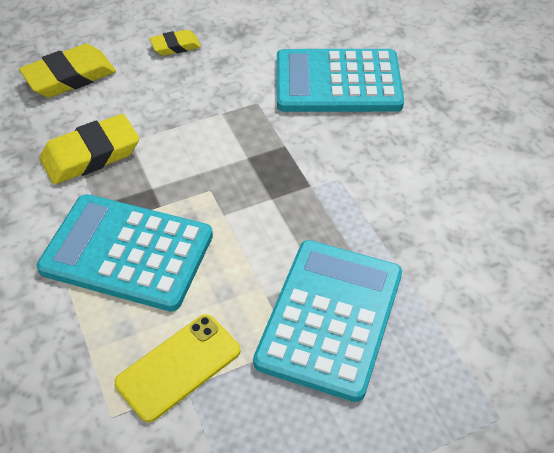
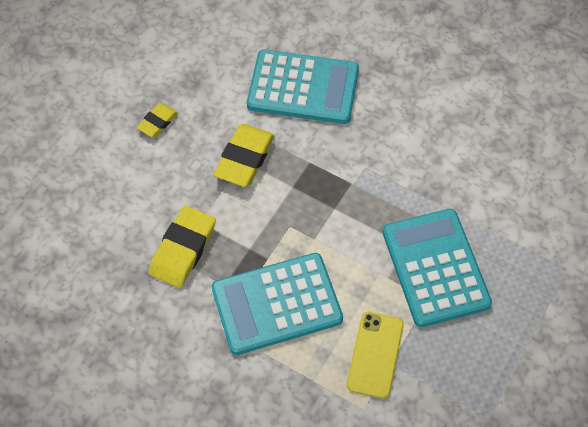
camera: 35 degrees left, 10 degrees up
yellow eraser [19,44,116,97] -> yellow eraser moved to [214,124,275,187]
turquoise calculator [277,49,404,112] -> turquoise calculator turned 135 degrees counterclockwise [247,50,359,124]

